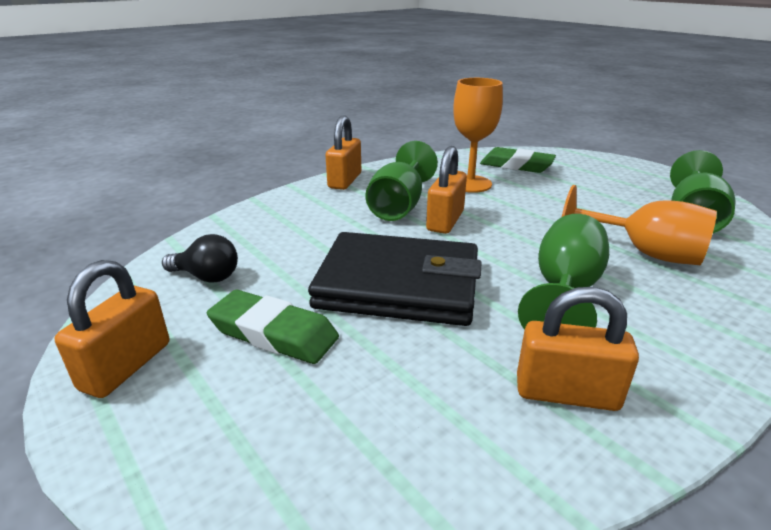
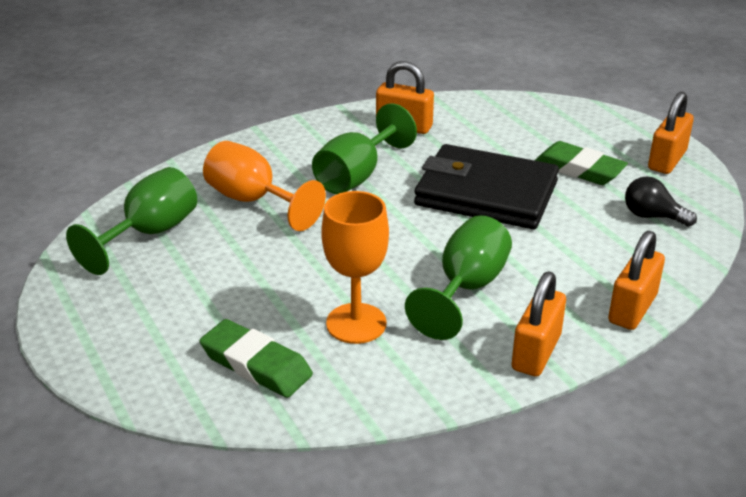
camera: 170 degrees left, 5 degrees up
orange padlock [426,146,467,234] -> orange padlock moved to [608,231,665,330]

